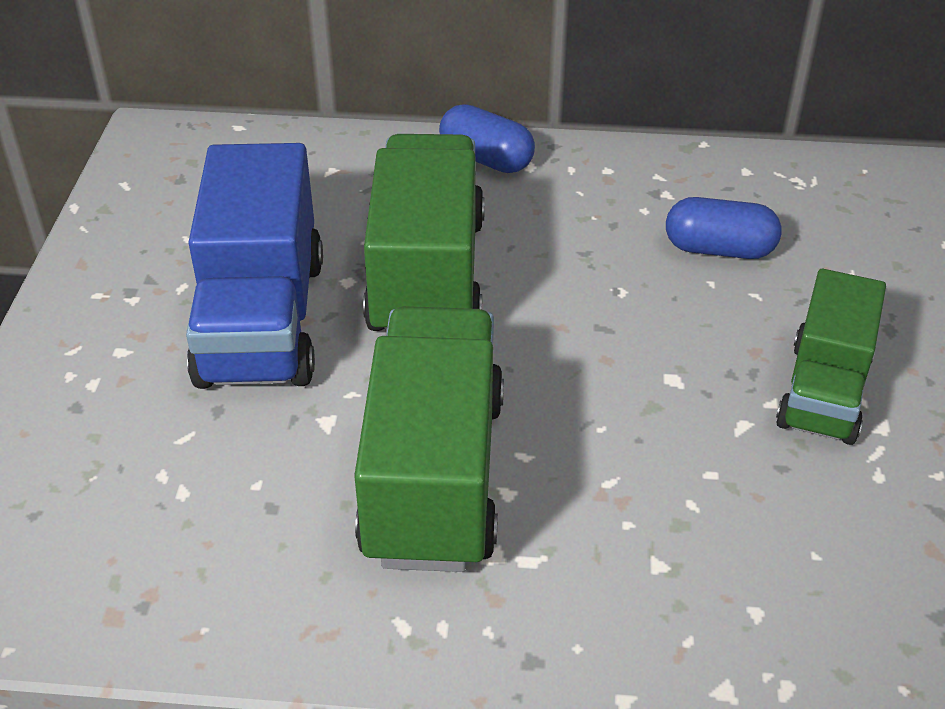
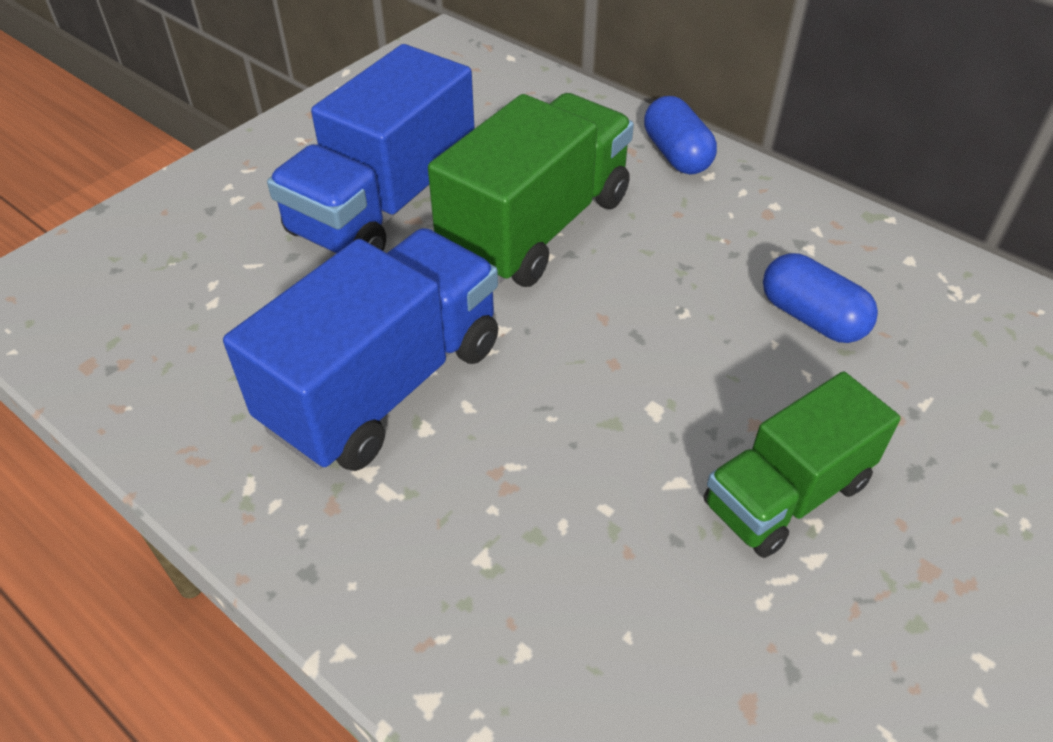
camera: 35 degrees right, 5 degrees up
green truck [354,306,504,572] -> blue truck [223,228,498,471]

